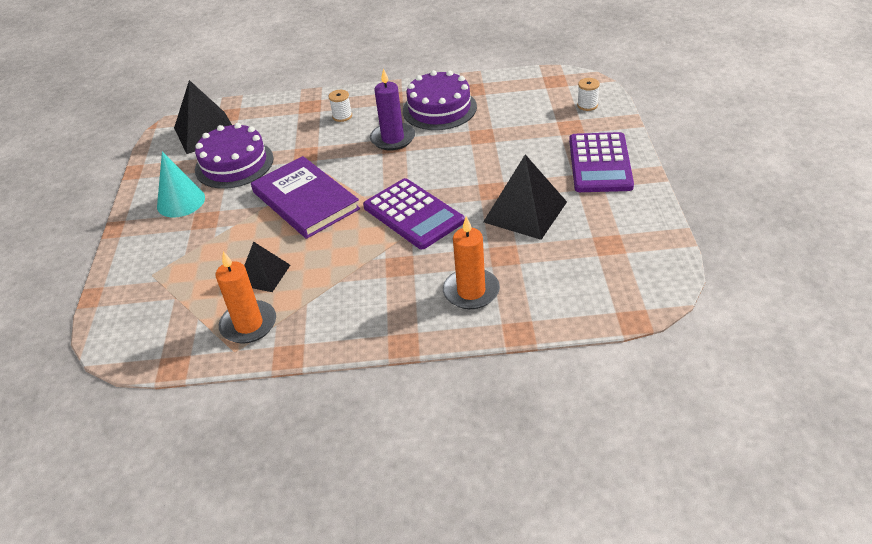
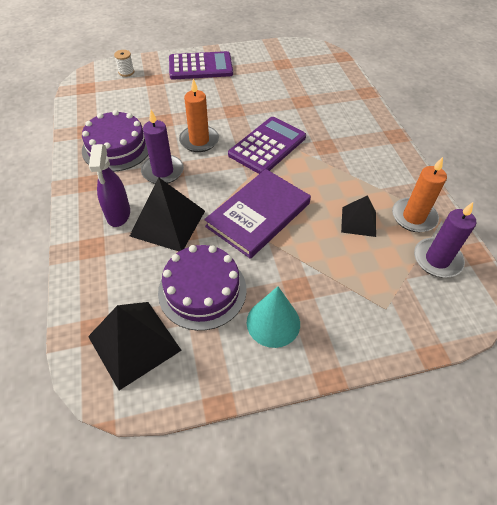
camera: 105 degrees left, 10 degrees up
white spool [329,90,352,122] -> purple spray bottle [89,144,130,227]
orange candle [443,216,500,309] -> orange candle moved to [179,78,219,152]
black pyramid [483,154,567,240] -> black pyramid moved to [130,177,205,251]
none -> purple candle [414,202,476,277]

